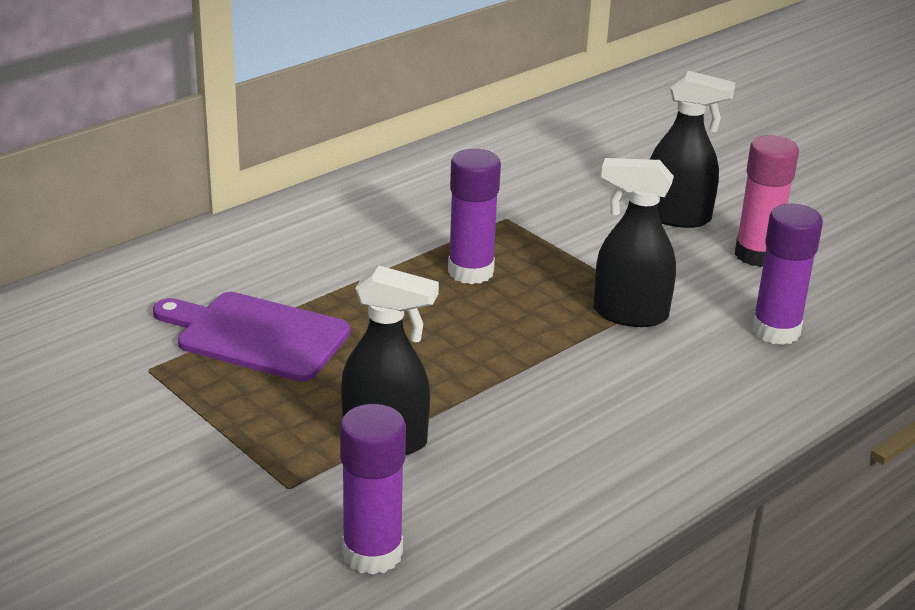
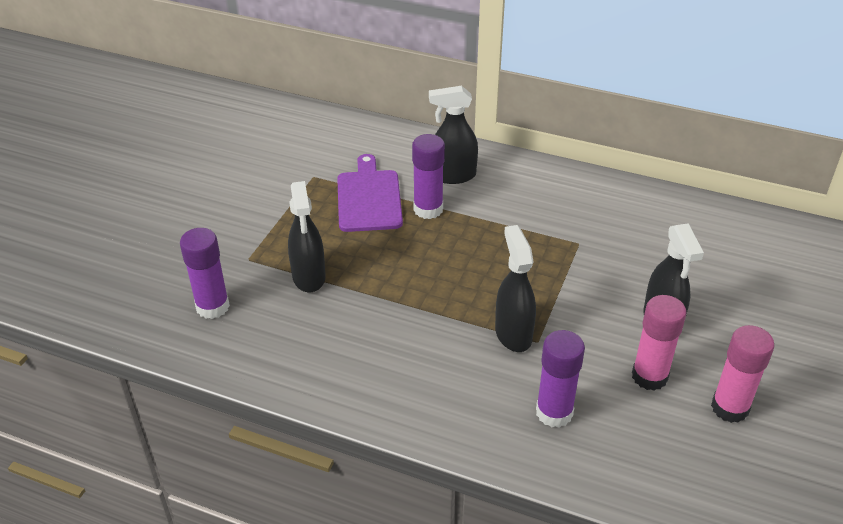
camera: 65 degrees right, 10 degrees up
purple glue stick [448,149,501,284] -> purple glue stick moved to [412,134,445,219]
none -> black spray bottle [429,86,478,184]
none -> pink glue stick [711,325,774,423]

